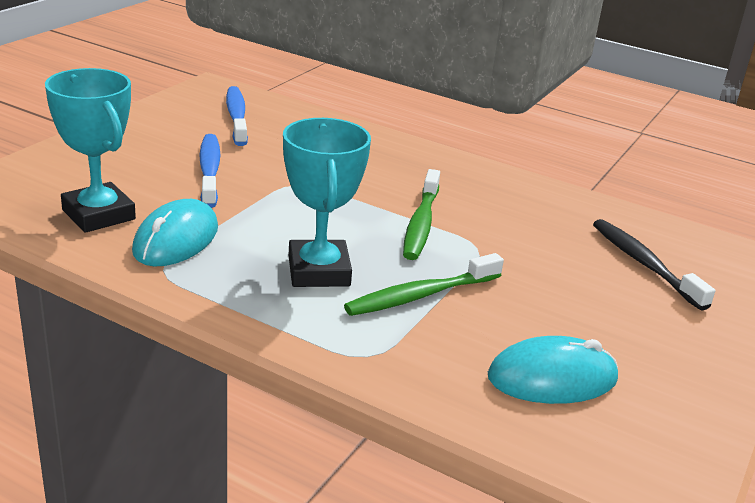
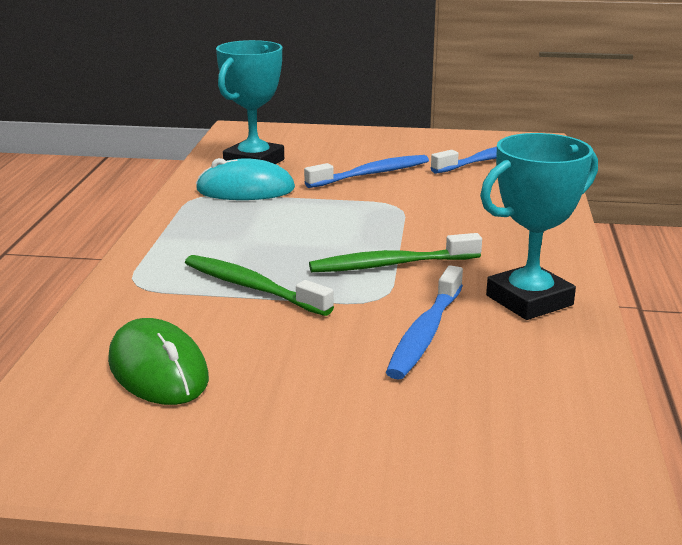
camera: 70 degrees right, 5 degrees down
turquoise trophy [283,118,371,287] -> turquoise trophy moved to [480,133,598,320]
turquoise mouse [488,336,618,404] -> green mouse [108,318,209,405]
black toothbrush [593,219,715,311] -> none
none -> blue toothbrush [386,265,463,380]

